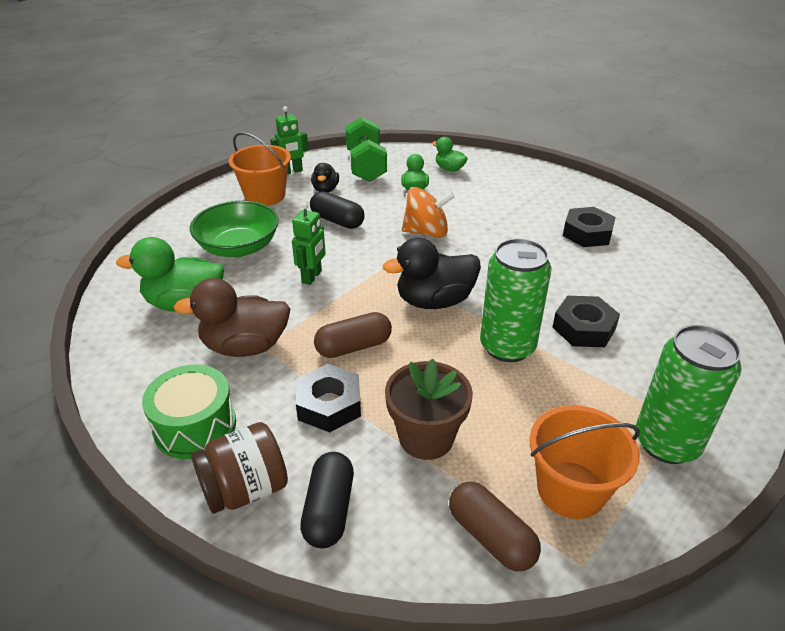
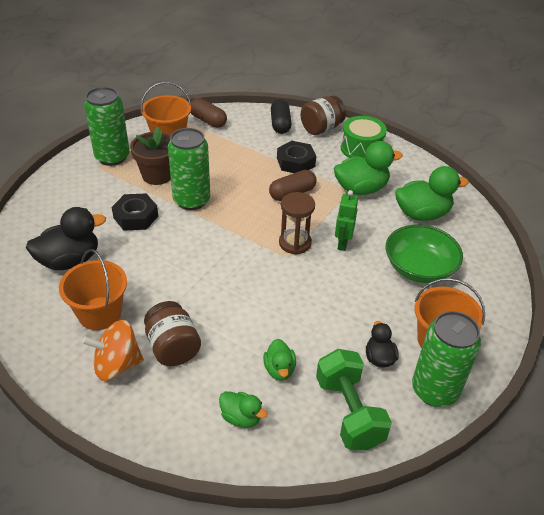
camera: 170 degrees right, 5 degrees up
brown duck [174,278,290,357] -> green duck [334,141,403,195]
green robot [270,106,309,174] -> green can [412,311,481,407]
black capsule [310,191,365,229] -> none
black duck [383,238,481,309] -> black duck moved to [26,207,106,270]
brown flower pot [385,359,473,460] -> brown flower pot moved to [130,127,171,185]
orange spinning top [402,187,455,238] -> orange spinning top moved to [82,320,144,381]
black nut [563,207,616,247] -> orange bucket [59,249,127,330]
none -> brown jar [144,301,201,366]
none -> brown hourglass [279,192,315,255]

